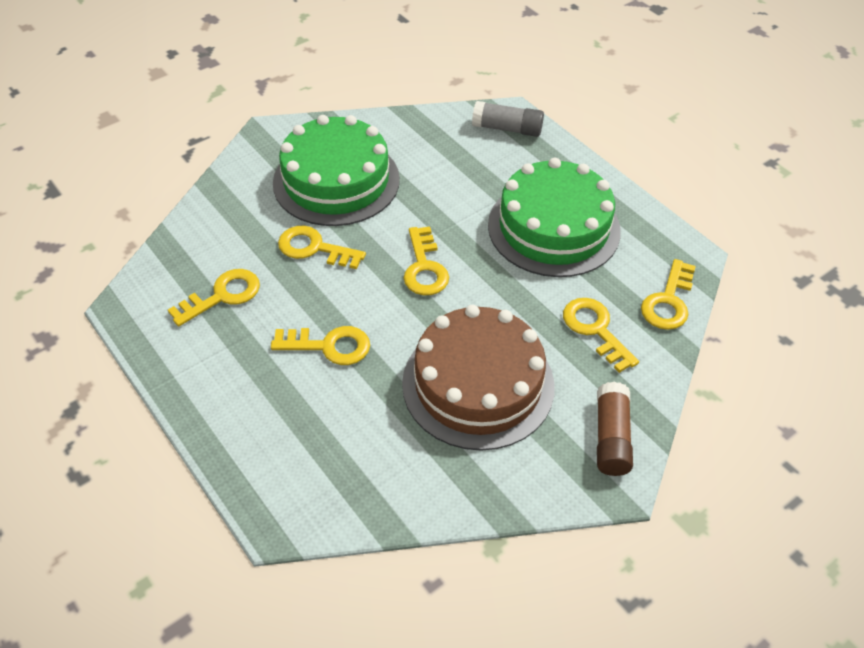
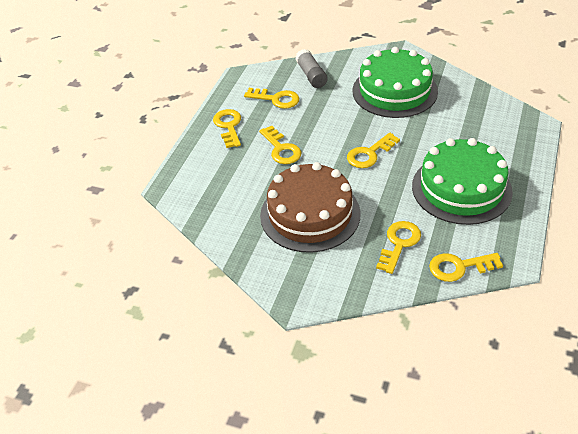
camera: 60 degrees right, 5 degrees down
yellow key [278,226,366,269] -> yellow key moved to [213,109,241,148]
grey glue stick [472,101,544,137] -> grey glue stick moved to [295,49,328,88]
brown glue stick [597,382,633,476] -> none

